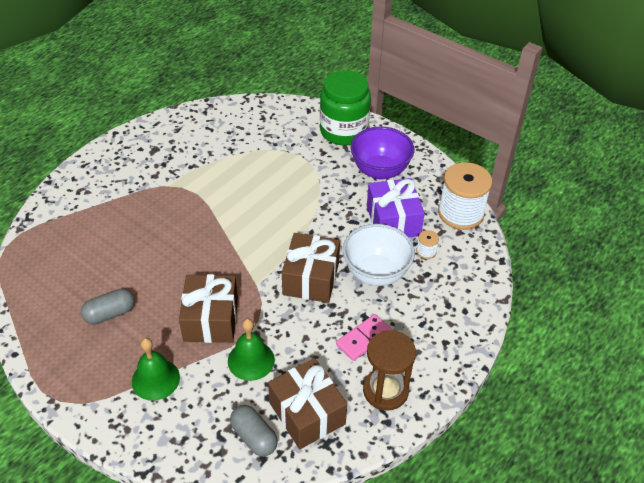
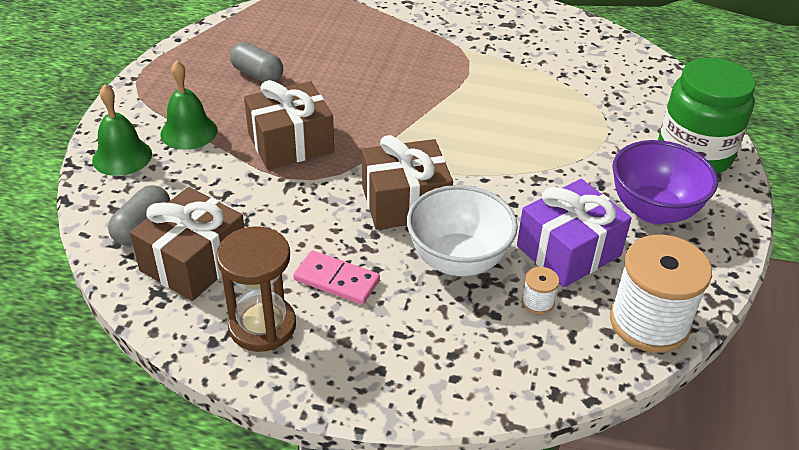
camera: 65 degrees right, 5 degrees down
green bell [228,319,275,381] -> green bell moved to [92,84,152,176]

